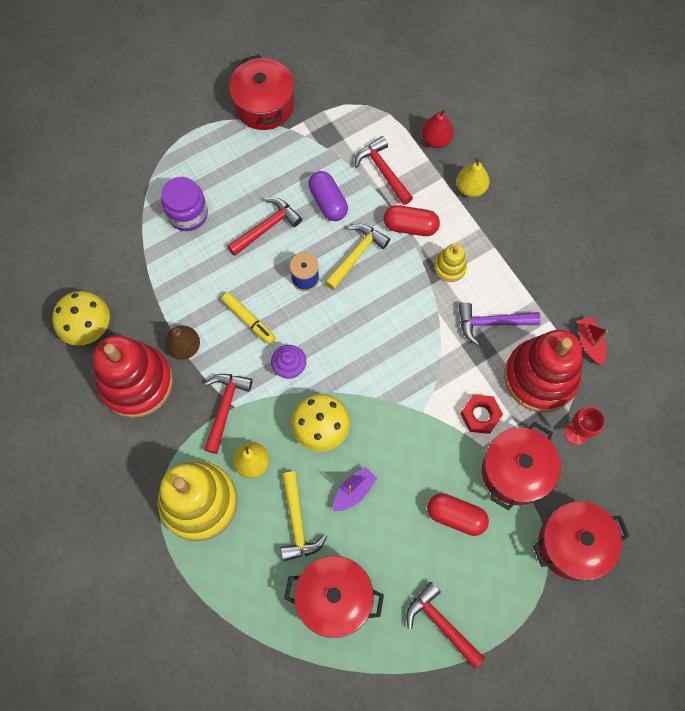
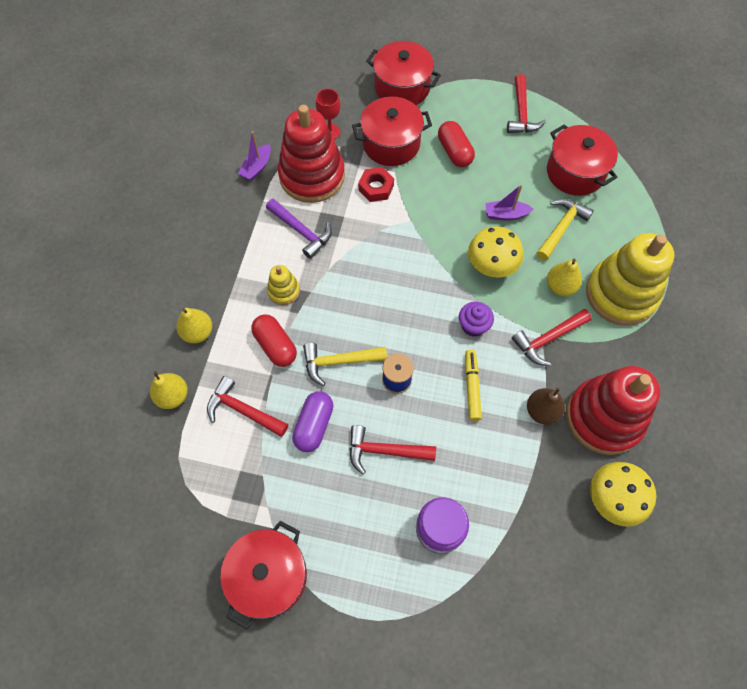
camera: 135 degrees left, 5 degrees down
red hammer [355,136,413,205] -> red hammer turned 105 degrees clockwise [207,376,288,437]
red pear [421,109,454,148] -> yellow pear [150,371,188,409]
red boat [578,317,608,366] -> purple boat [238,131,271,181]

